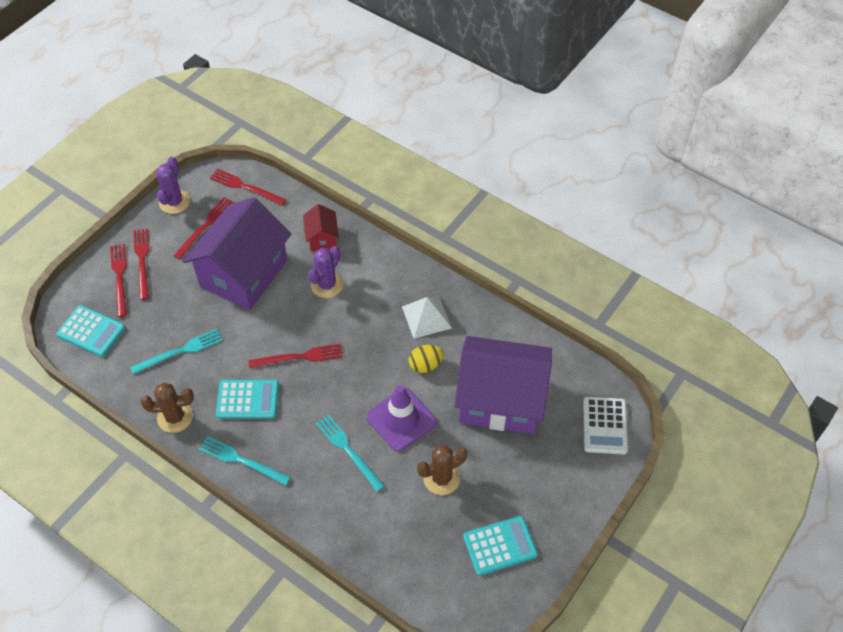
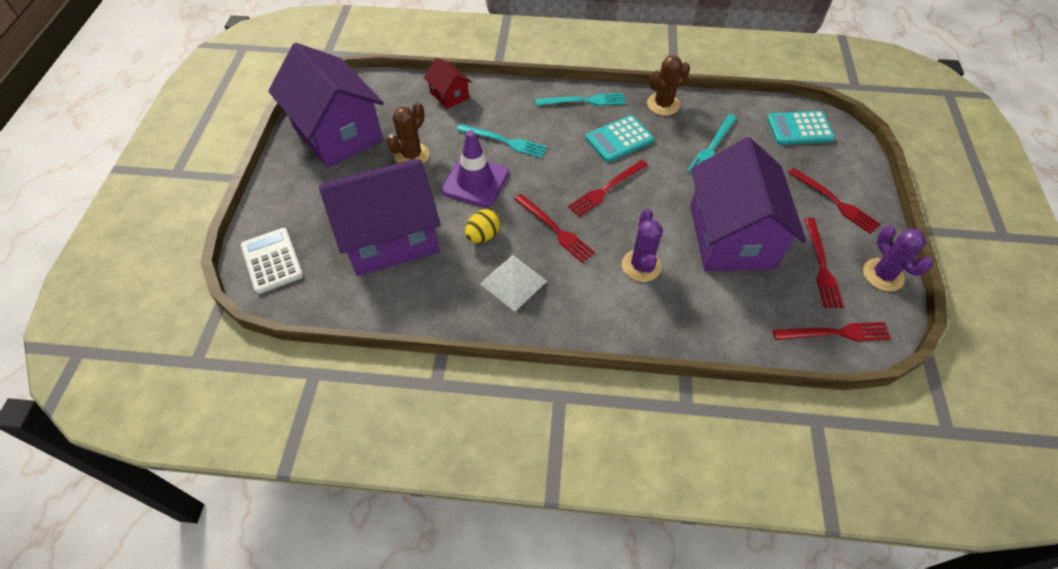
camera: 150 degrees right, 0 degrees up
red fork [110,244,127,317] -> red fork moved to [514,194,595,263]
red house [303,204,339,252] -> red house moved to [424,58,471,109]
turquoise calculator [463,516,538,576] -> purple house [268,43,384,168]

